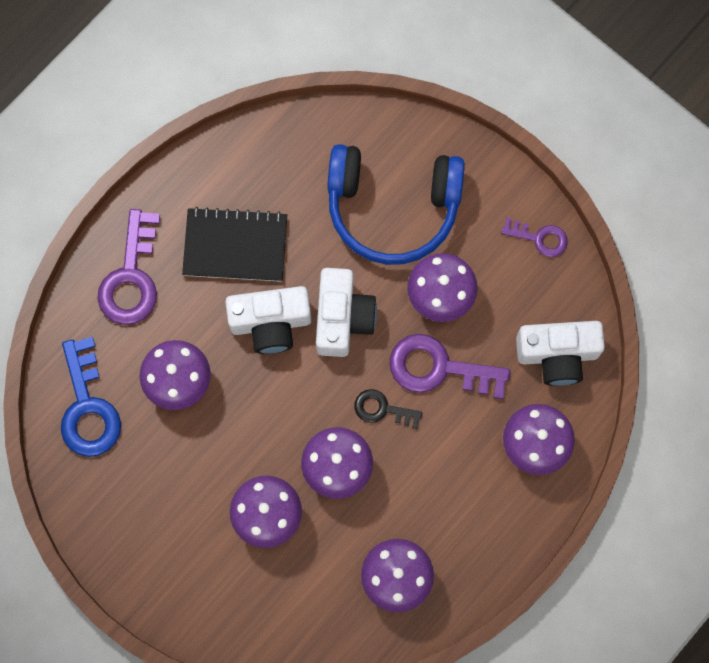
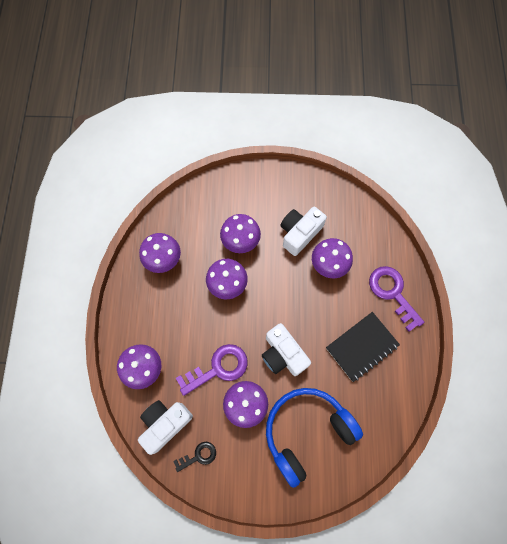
camera: 140 degrees right, 5 degrees down
blue key [61,337,121,457] -> none
white camera [225,286,311,354] -> white camera moved to [280,207,327,256]
black key [355,389,422,429] -> black key moved to [173,442,216,472]
purple key [501,217,568,257] -> none

